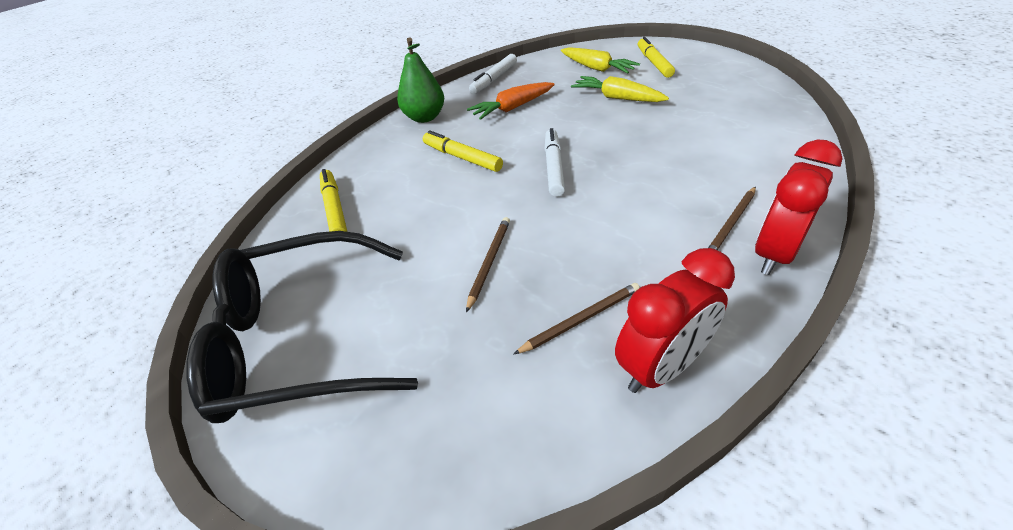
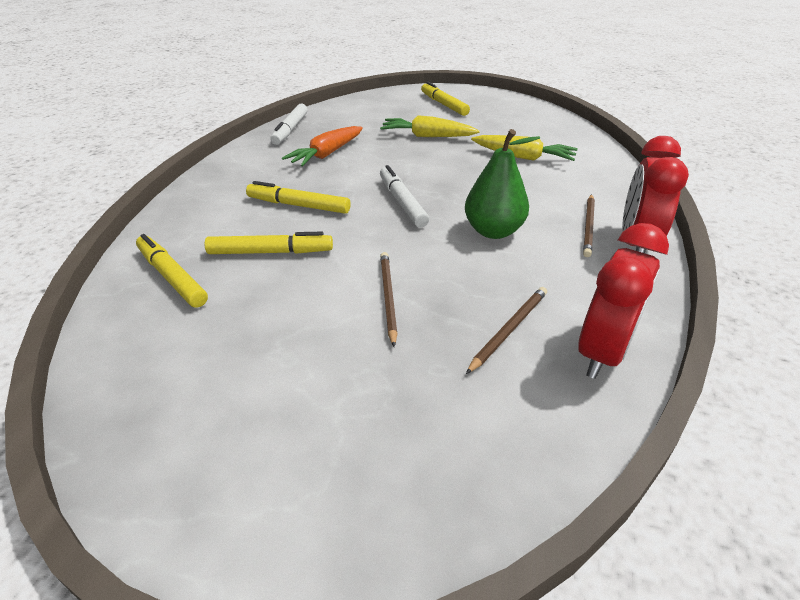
camera: 25 degrees left, 5 degrees down
black glasses [186,231,418,423] -> none
green pear [397,37,444,123] -> green pear moved to [465,129,540,239]
yellow carrot [561,47,640,74] -> yellow carrot moved to [471,135,578,161]
none -> yellow marker [205,232,333,254]

